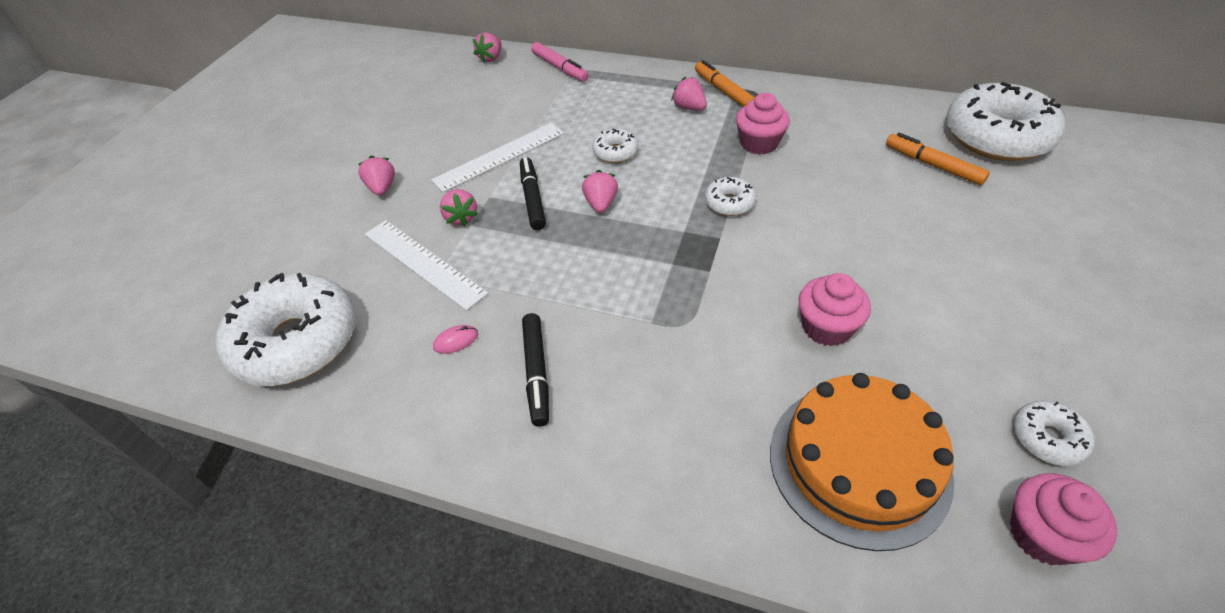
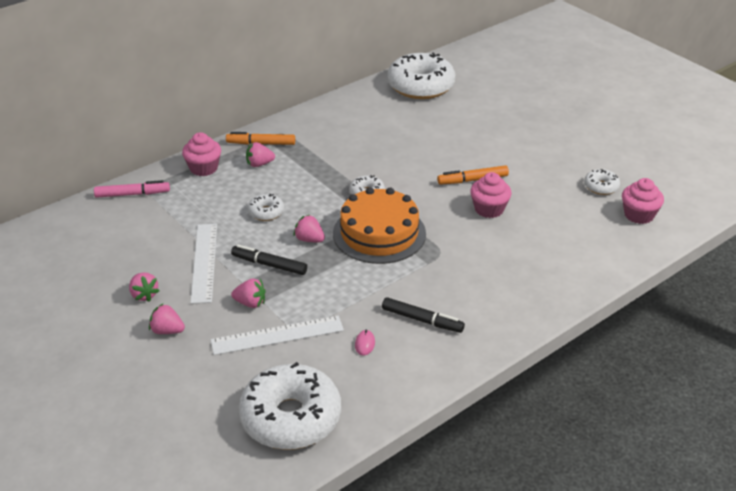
camera: 60 degrees left, 10 degrees down
pink strawberry [473,33,502,63] -> pink strawberry moved to [129,272,160,302]
pink cupcake [736,93,790,155] -> pink cupcake moved to [182,132,221,176]
orange cake [770,373,954,551] -> orange cake moved to [333,187,426,264]
orange marker [886,133,990,185] -> orange marker moved to [437,165,509,185]

